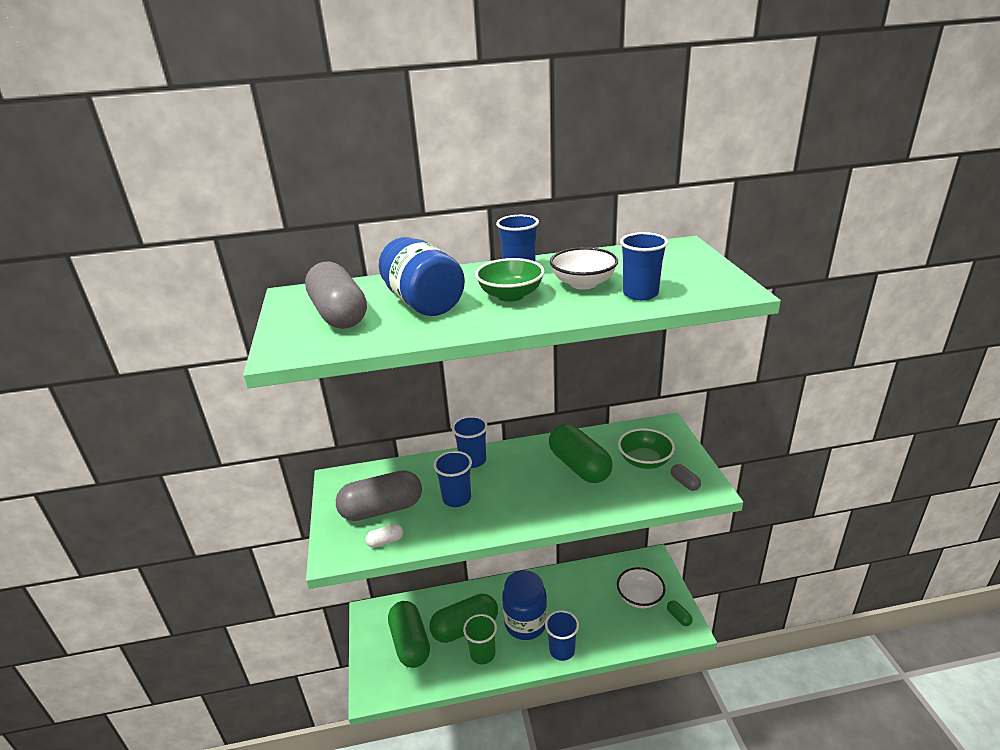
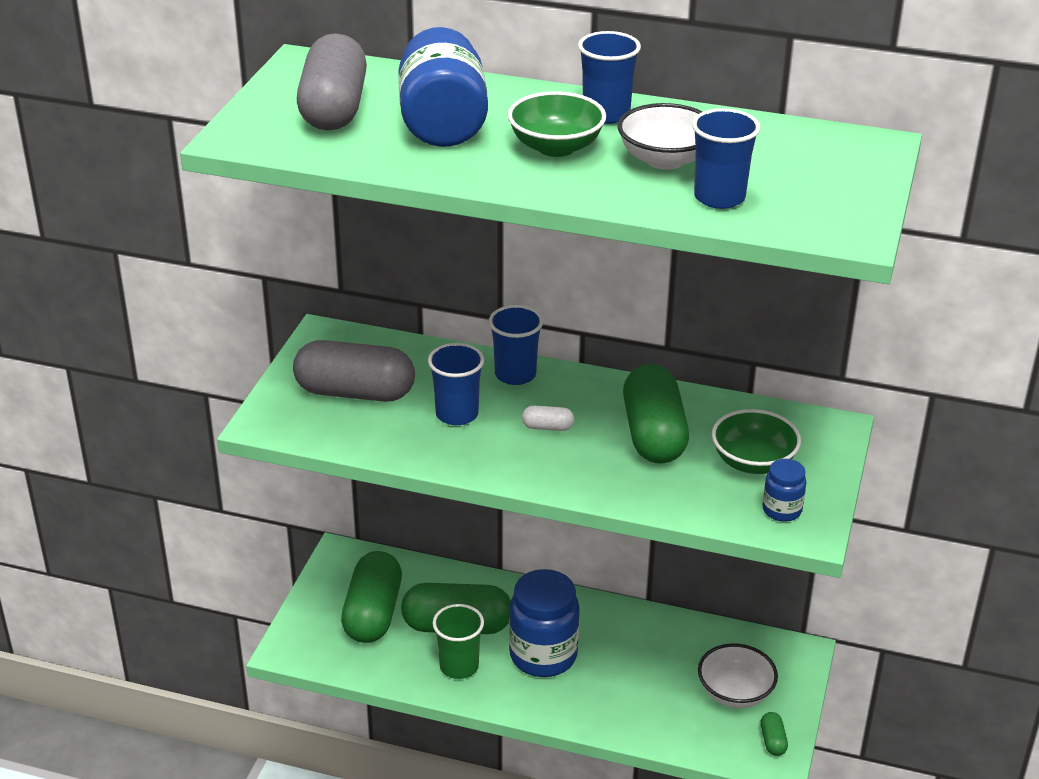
camera: 25 degrees right, 5 degrees up
white capsule [365,524,403,548] -> white capsule moved to [522,406,575,431]
blue cup [545,610,579,661] -> none
grey capsule [671,464,701,491] -> blue jar [762,459,807,522]

